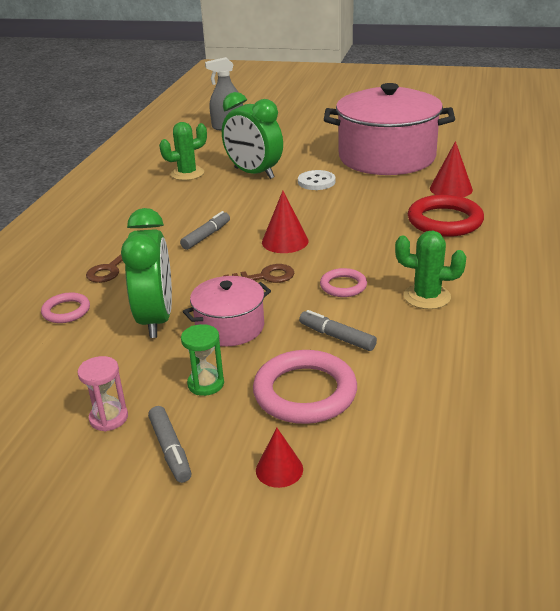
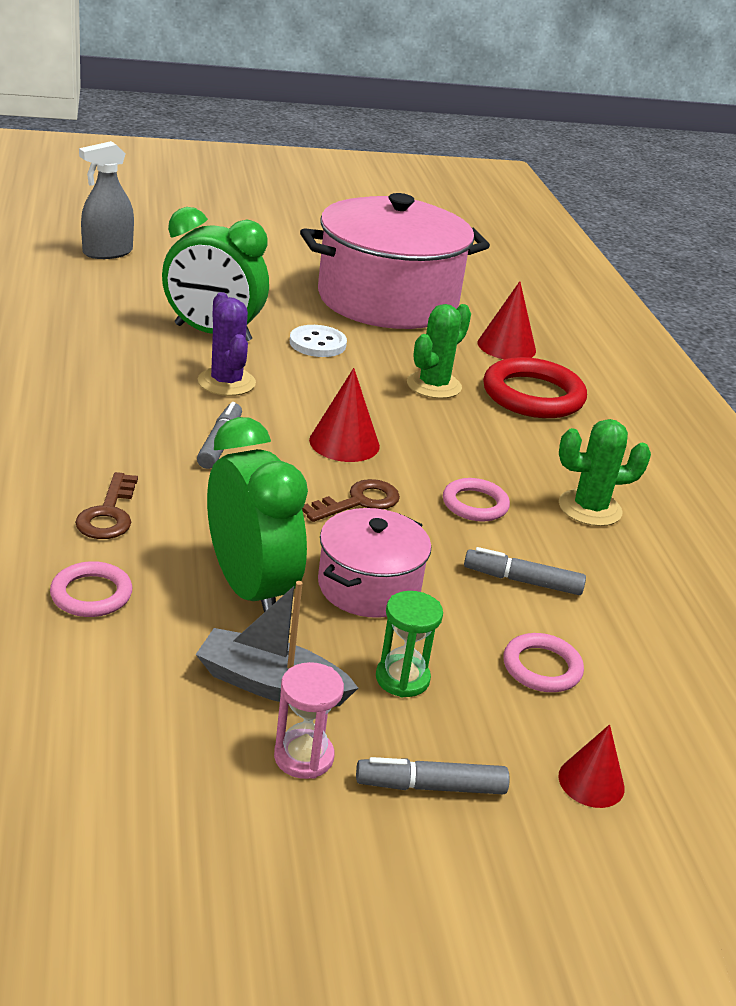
camera: 30 degrees left, 0 degrees up
grey marker [148,406,192,483] -> grey marker turned 135 degrees clockwise [356,757,510,794]
green cactus [159,122,207,180] -> green cactus moved to [407,304,471,399]
pink ring [253,350,357,424] -> pink ring [503,633,584,692], size x0.55
none -> grey boat [196,581,358,707]
none -> purple cactus [198,292,256,396]

